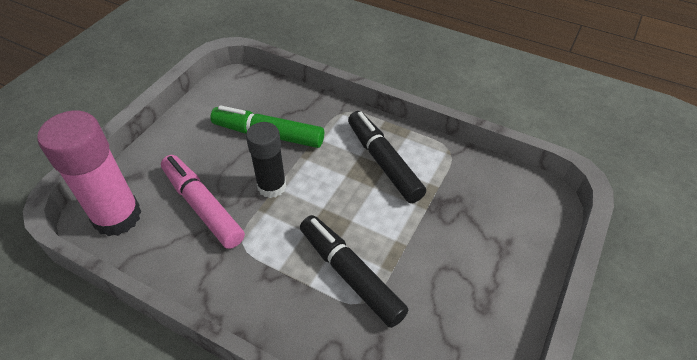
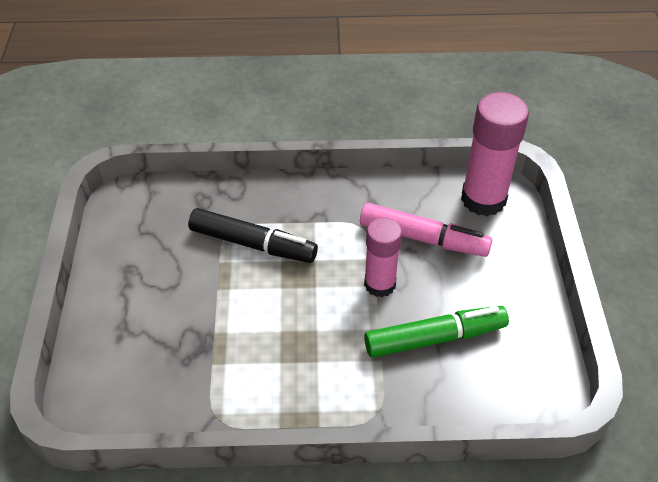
camera: 150 degrees right, 0 degrees up
black glue stick [246,122,286,198] -> pink glue stick [364,217,402,297]
black marker [348,111,426,203] -> none

